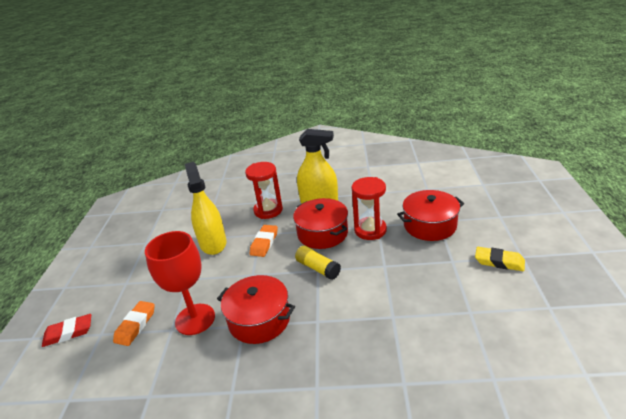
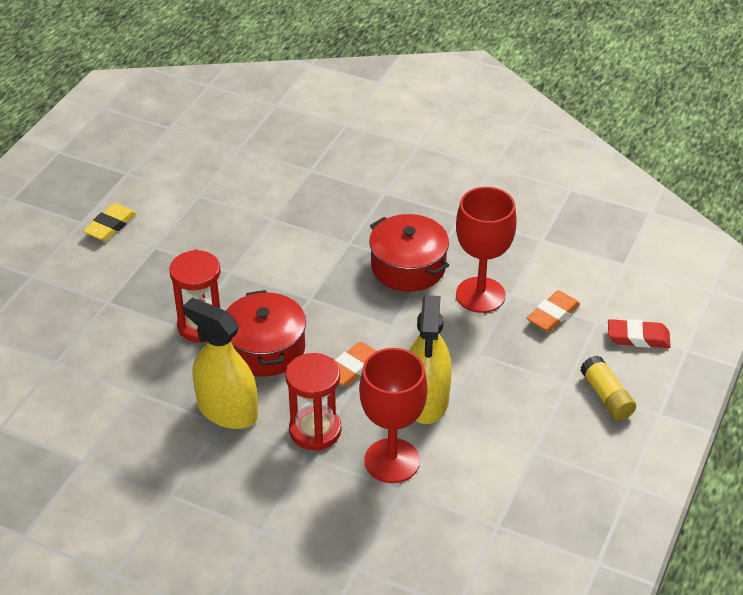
camera: 160 degrees left, 10 degrees up
yellow glue stick [295,246,341,280] -> yellow glue stick moved to [580,356,636,420]
red pot [397,190,464,241] -> none
yellow eraser [475,247,525,271] -> yellow eraser turned 75 degrees clockwise [83,203,137,241]
none -> red goblet [359,348,428,483]

